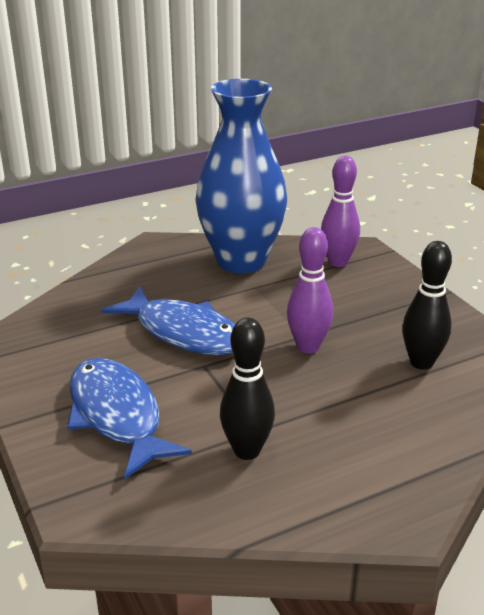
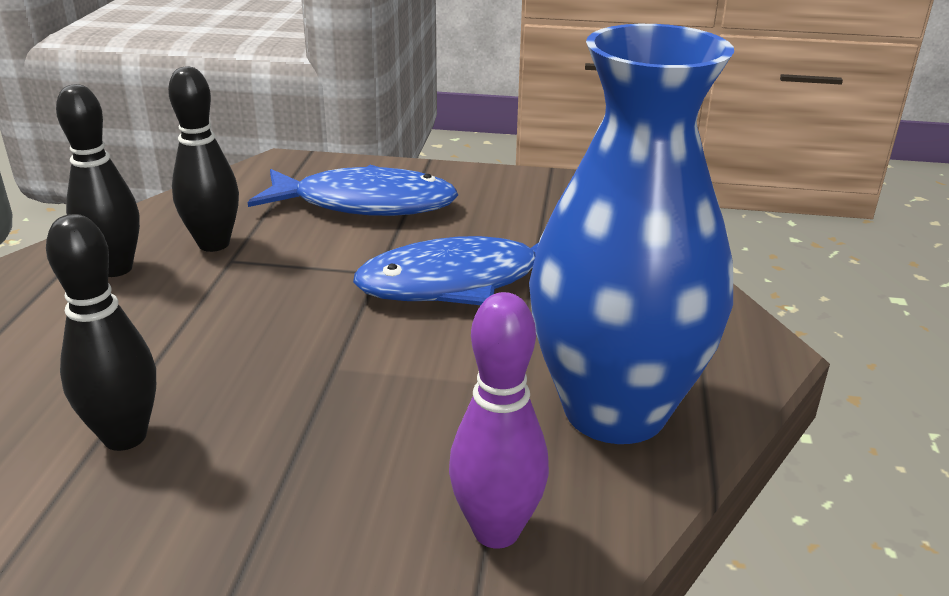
camera: 125 degrees right, 0 degrees up
purple bowling pin [287,227,333,353] -> none
none -> black bowling pin [56,84,140,277]

